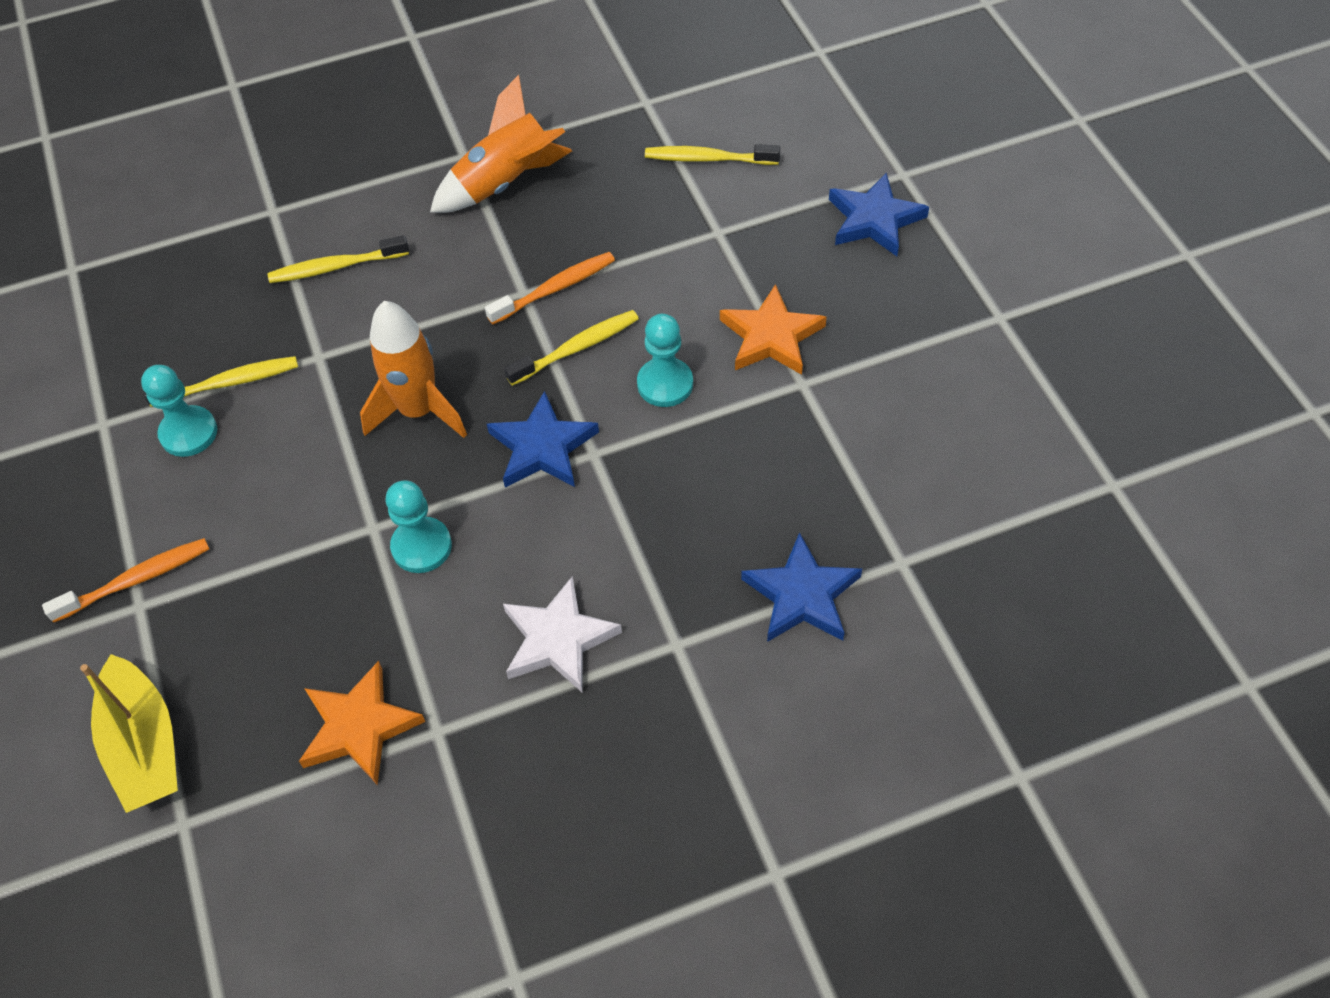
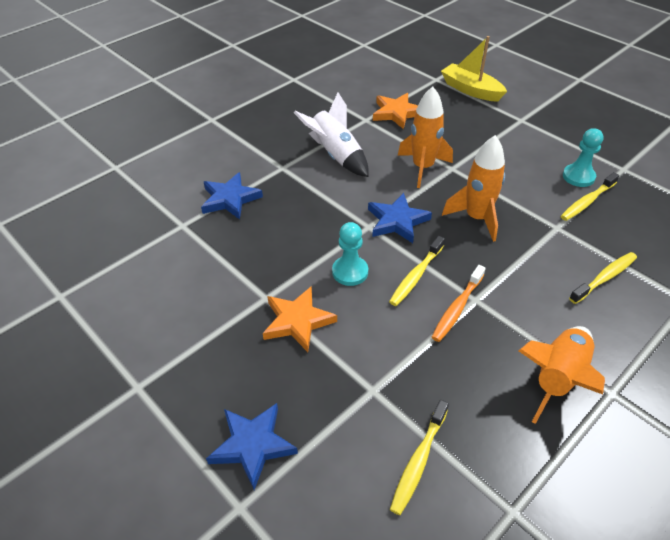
camera: 155 degrees right, 10 degrees down
orange toothbrush [42,538,209,623] -> none
turquoise pawn [386,480,452,573] -> orange rocket [398,87,453,188]
white star [503,576,622,692] -> white rocket [294,93,369,177]
yellow toothbrush [645,144,780,165] -> yellow toothbrush turned 135 degrees clockwise [390,400,449,515]

